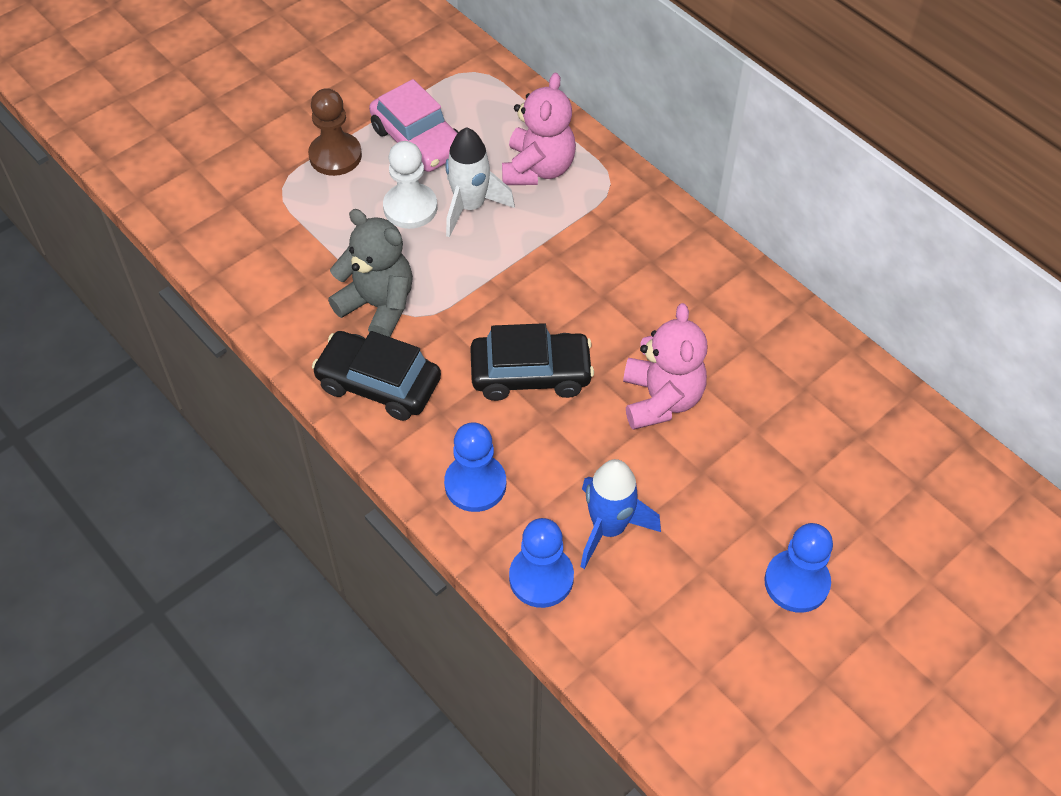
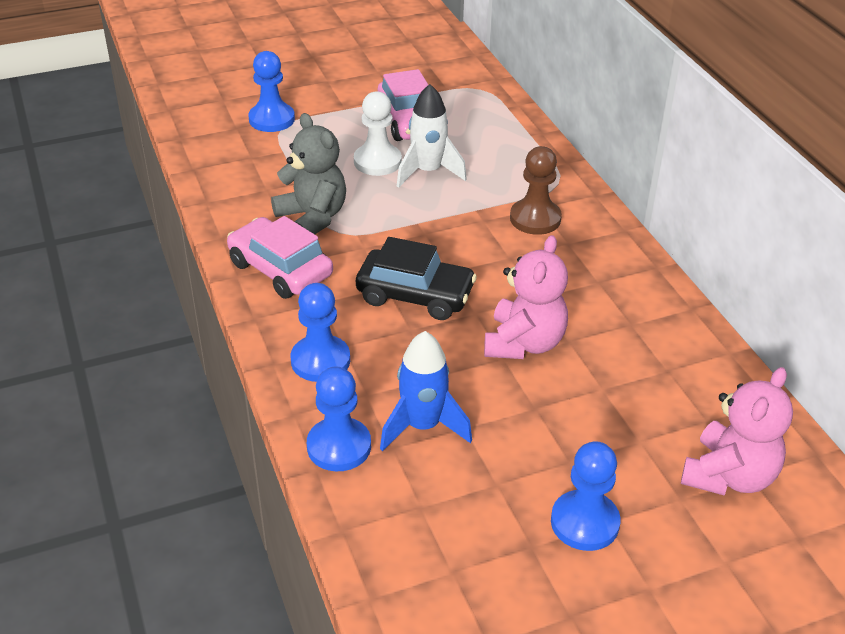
camera: 20 degrees right, 15 degrees down
brown pawn [308,88,362,176] -> brown pawn moved to [510,146,562,235]
black car [312,331,441,421] -> pink car [227,216,333,299]
pink teddy bear [502,73,576,185] -> pink teddy bear moved to [681,367,793,495]
none -> blue pawn [248,51,295,132]

